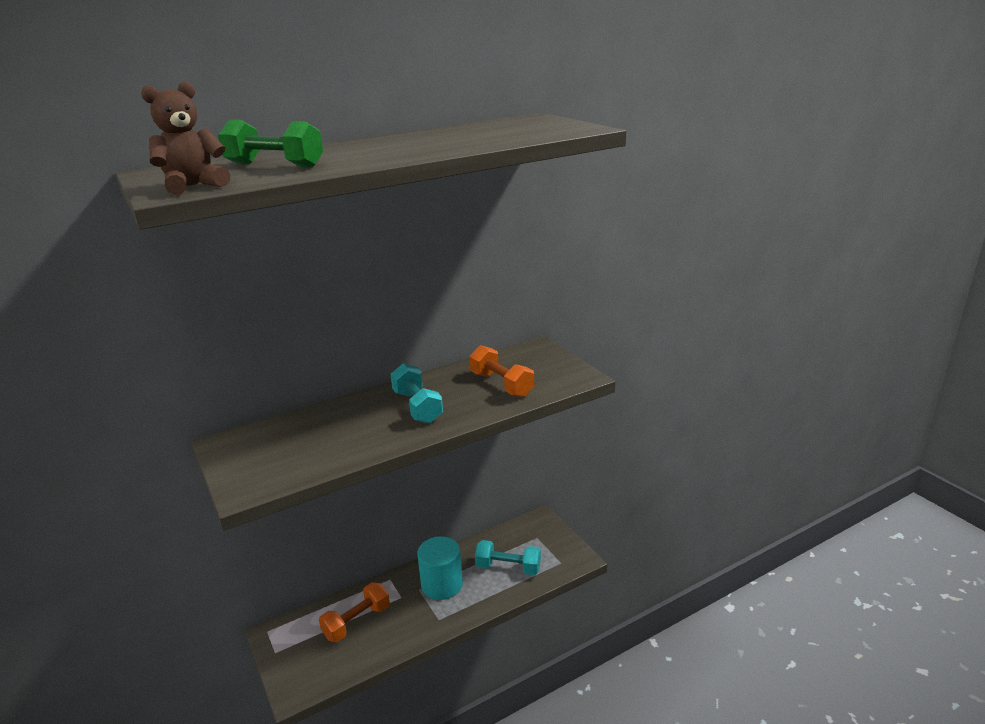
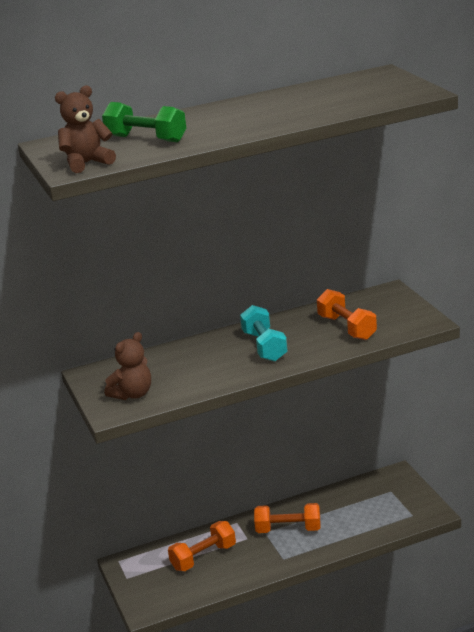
camera: 10 degrees right, 0 degrees up
turquoise cylinder [417,536,463,600] -> orange dumbbell [254,503,321,533]
turquoise dumbbell [475,540,541,575] -> none
none -> brown teddy bear [105,332,151,400]

